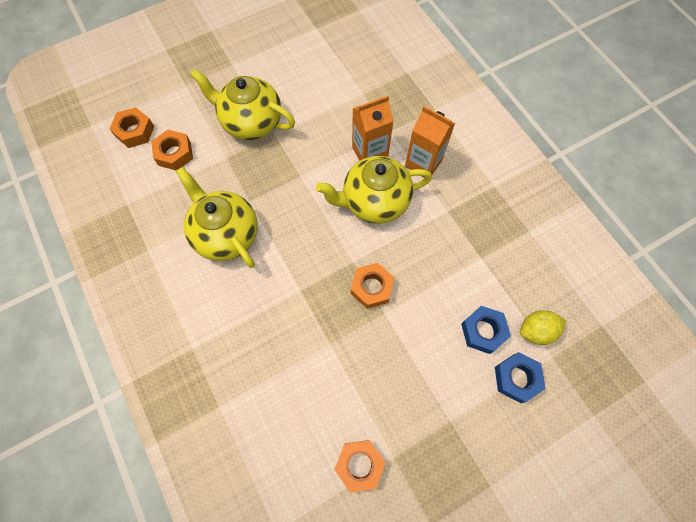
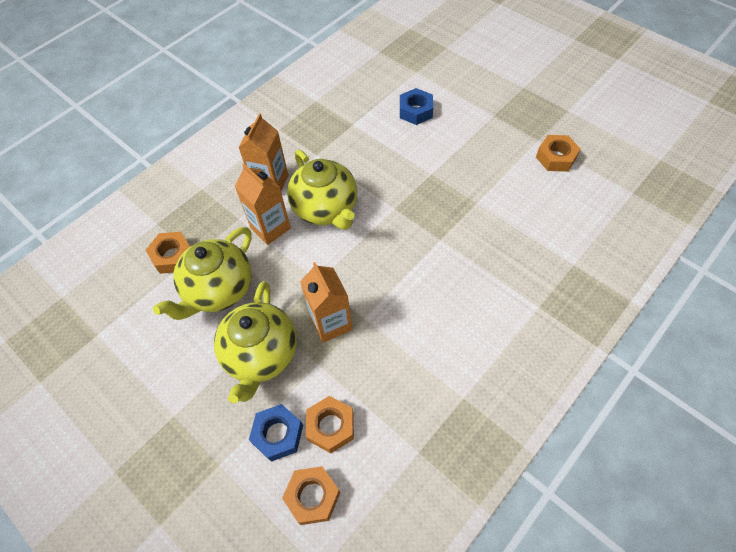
camera: 105 degrees left, 10 degrees down
yellow teapot [176,167,258,268] -> yellow teapot moved to [153,227,252,320]
orange nut [351,263,394,309] -> orange nut moved to [146,232,190,274]
blue nut [495,352,546,403] -> blue nut moved to [249,404,303,462]
yellow lemon [520,310,566,345] -> none
none -> orange carton [300,262,352,343]

